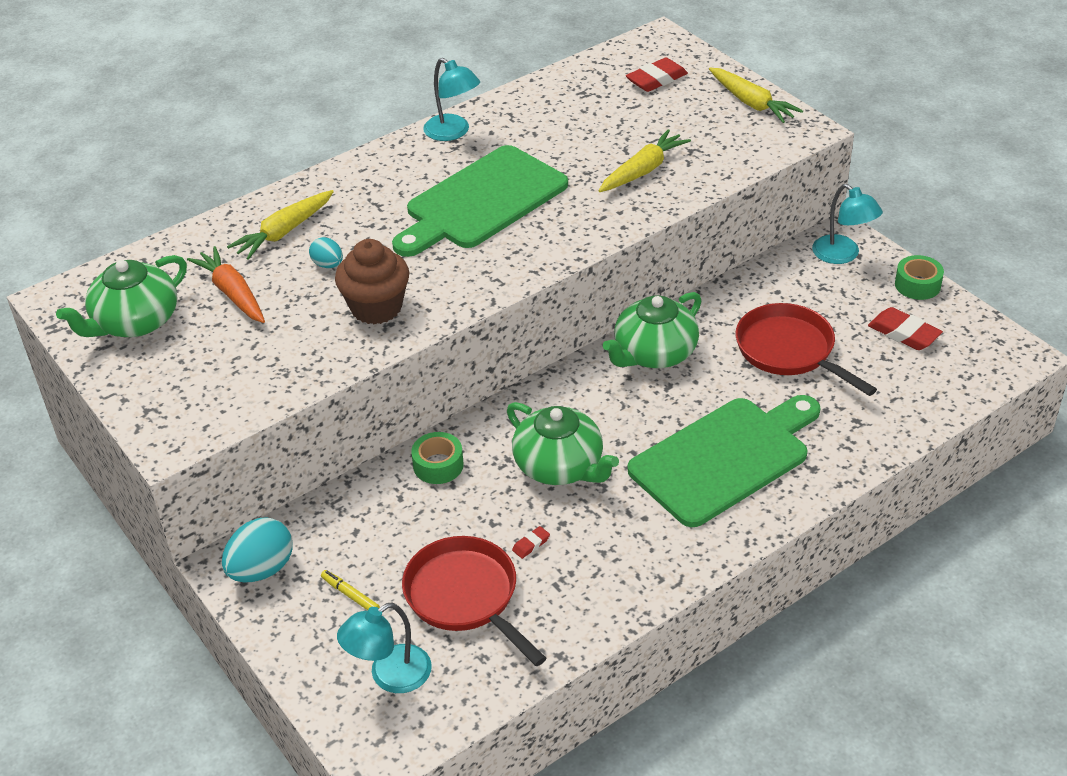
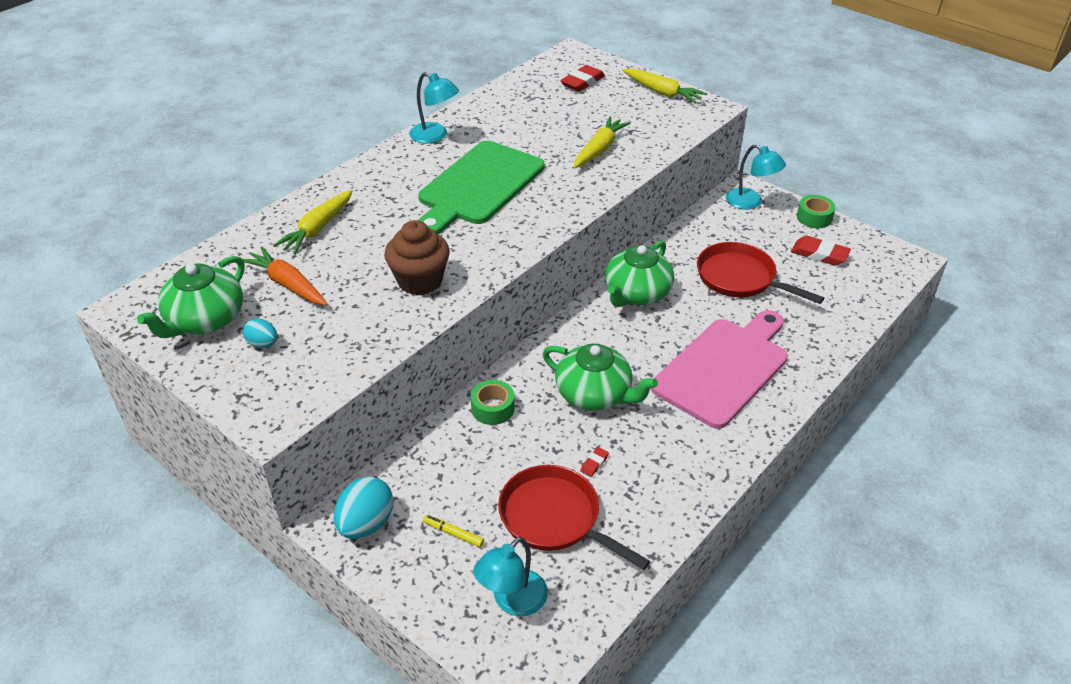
camera: 15 degrees left, 0 degrees up
turquoise egg [309,237,343,268] -> turquoise egg moved to [243,319,277,348]
green cutting board [628,395,820,527] -> pink cutting board [651,310,788,429]

